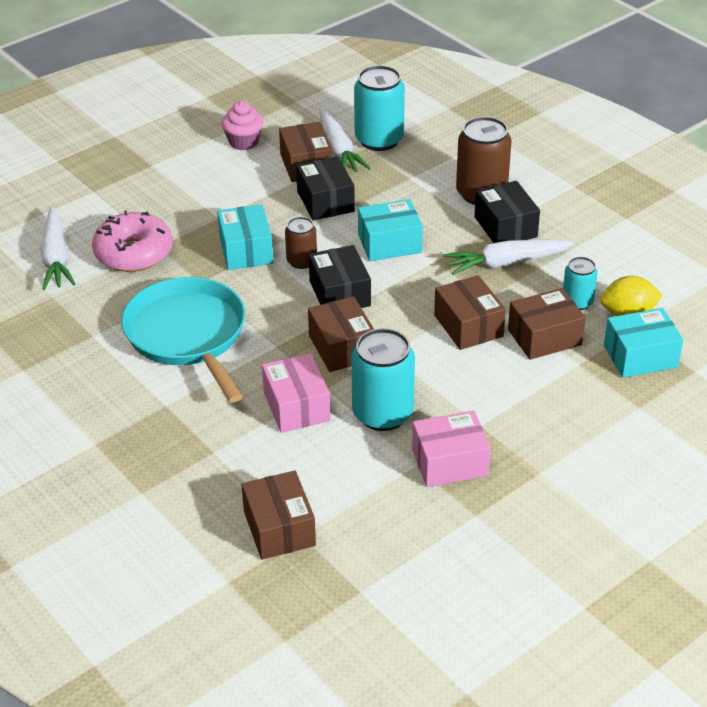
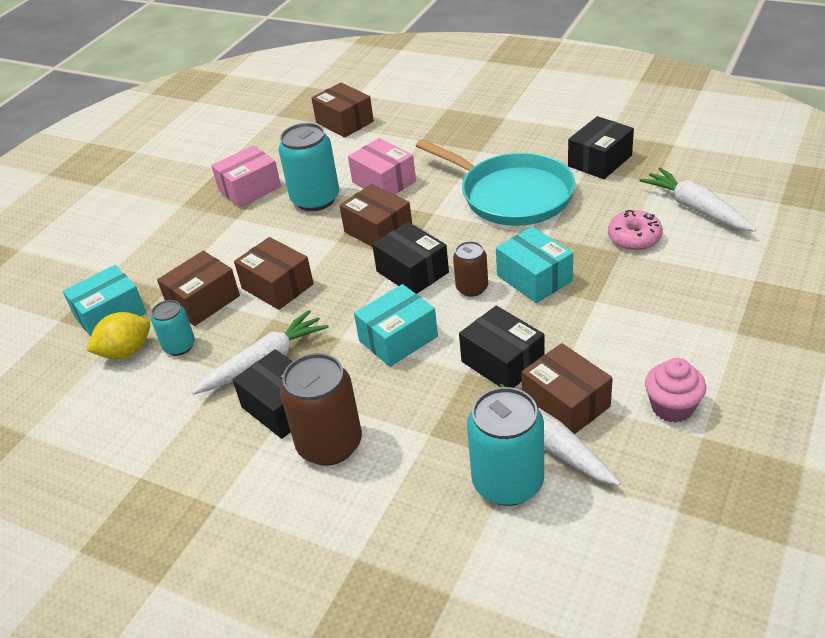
camera: 160 degrees right, 0 degrees up
pink donut [92,211,173,272] -> pink donut [608,209,663,250], size x0.65
none -> black box [568,116,634,179]

